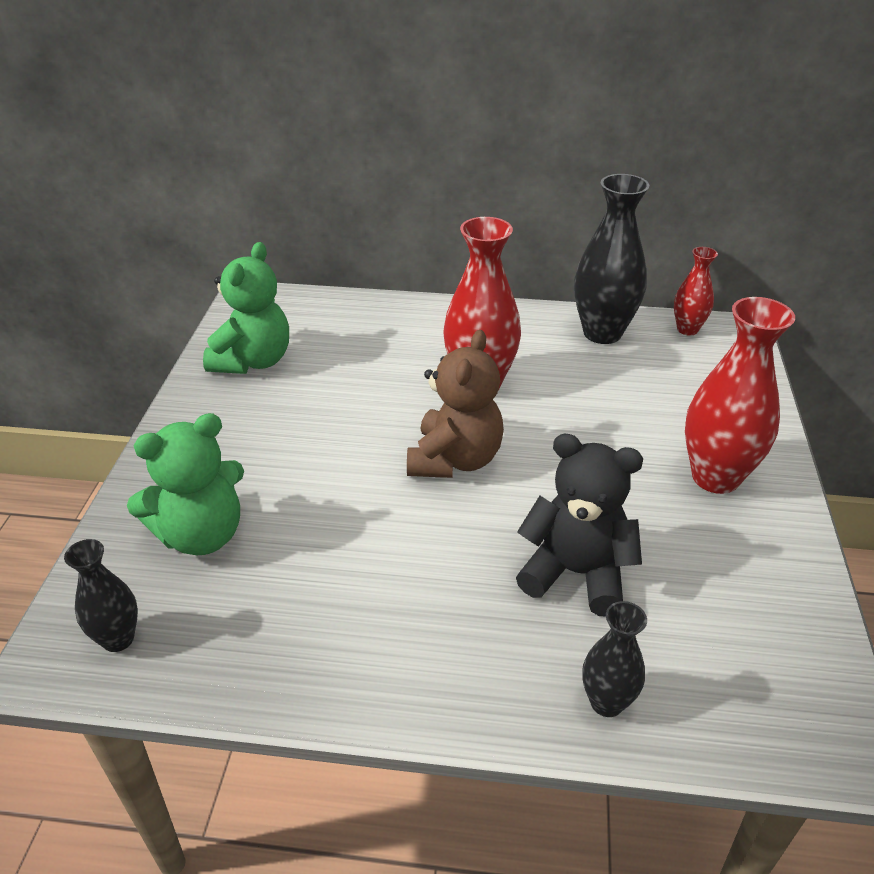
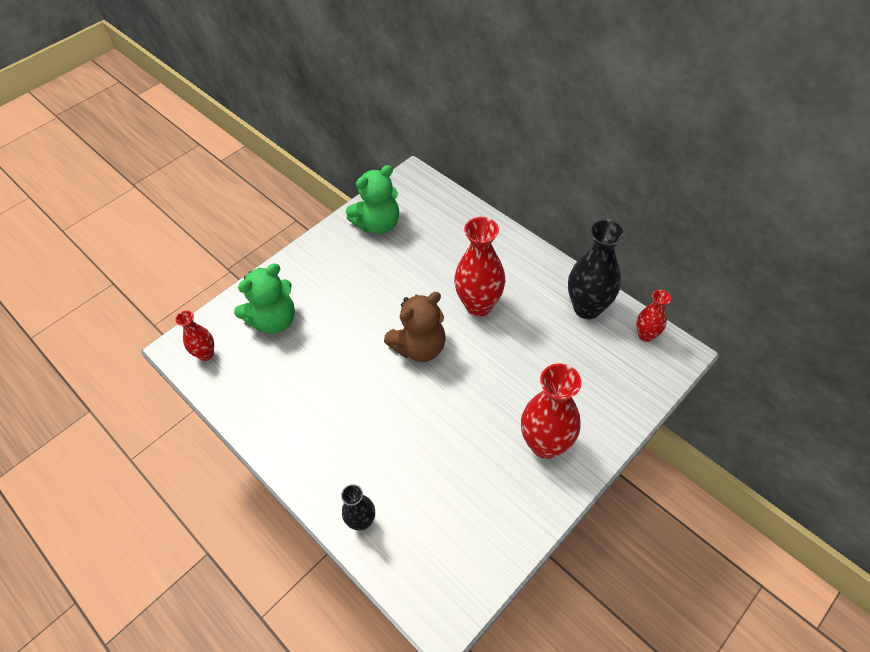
camera: 40 degrees right, 15 degrees up
black vase [64,539,138,652] -> red vase [175,311,214,361]
green teddy bear [127,413,244,555] -> green teddy bear turned 45 degrees counterclockwise [234,263,295,334]
black teddy bear [516,433,643,616] -> none

